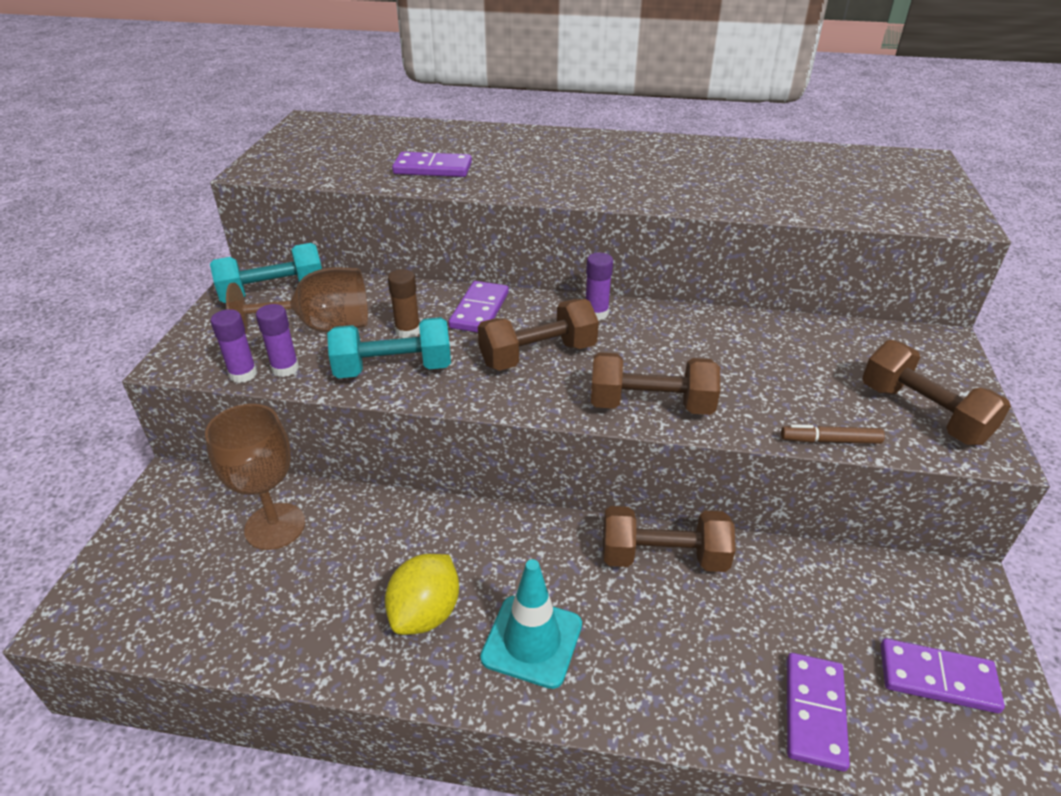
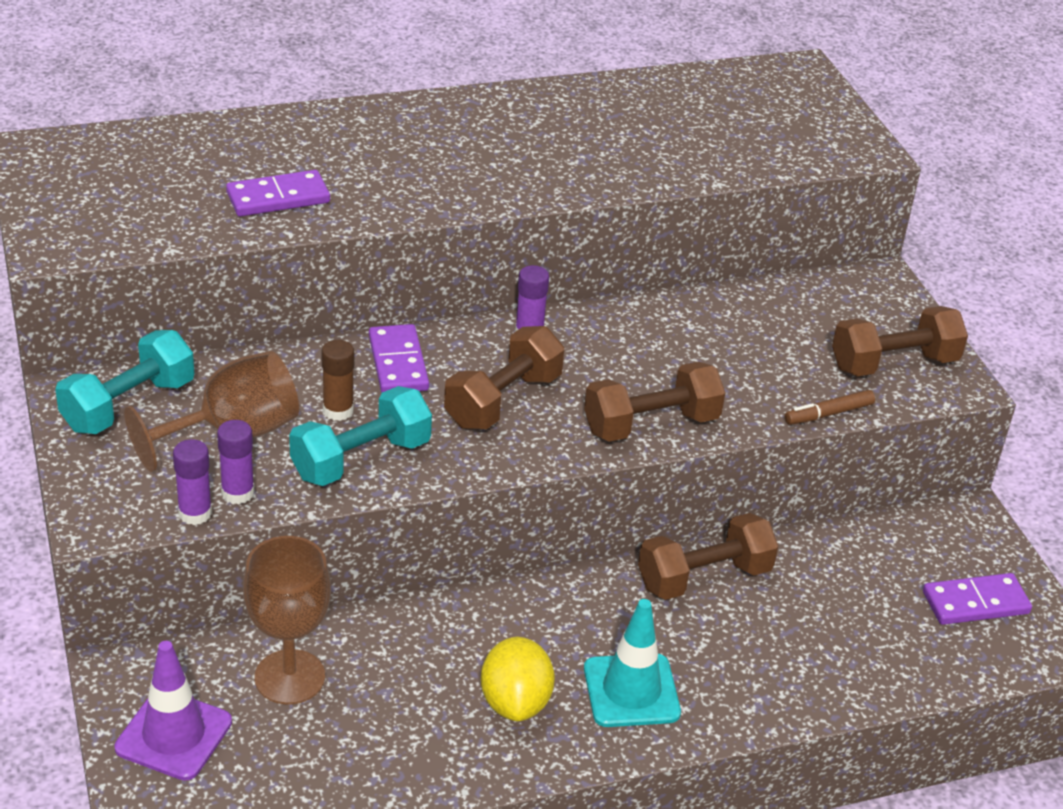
camera: 30 degrees left, 0 degrees up
purple domino [787,653,850,772] -> none
brown dumbbell [862,340,1011,445] -> brown dumbbell turned 45 degrees counterclockwise [832,306,968,376]
none -> purple traffic cone [114,641,232,781]

